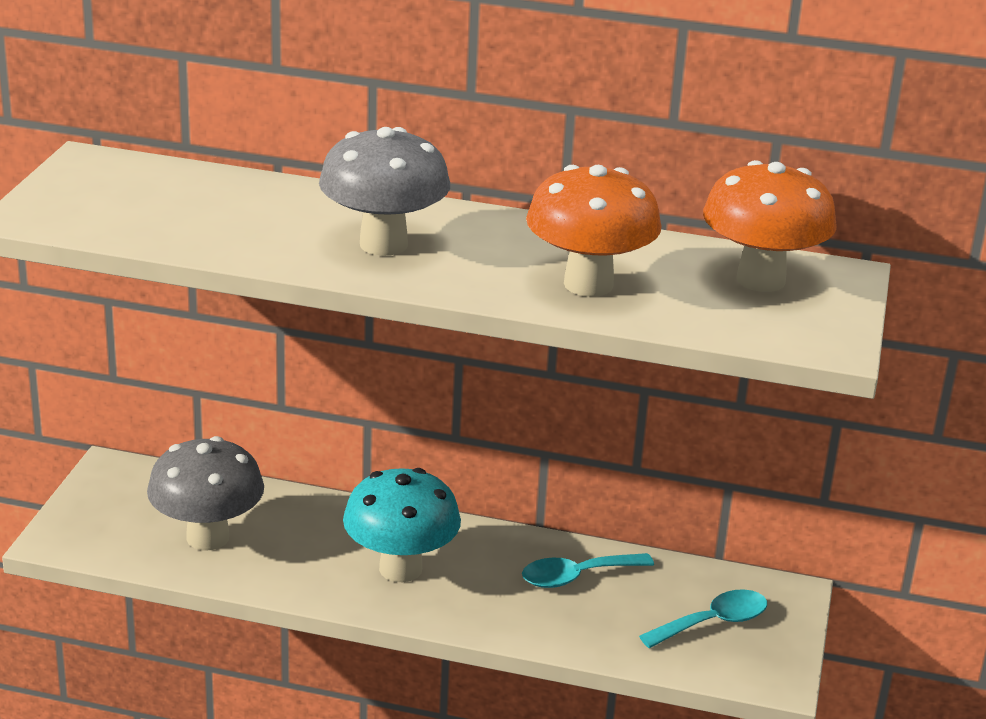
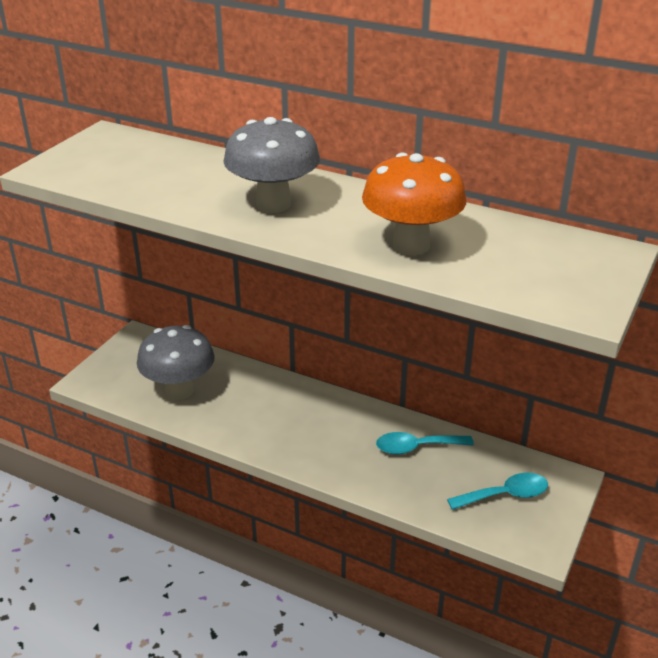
camera: 15 degrees right, 5 degrees up
turquoise mushroom [343,468,461,582] -> none
orange mushroom [703,160,837,292] -> none

